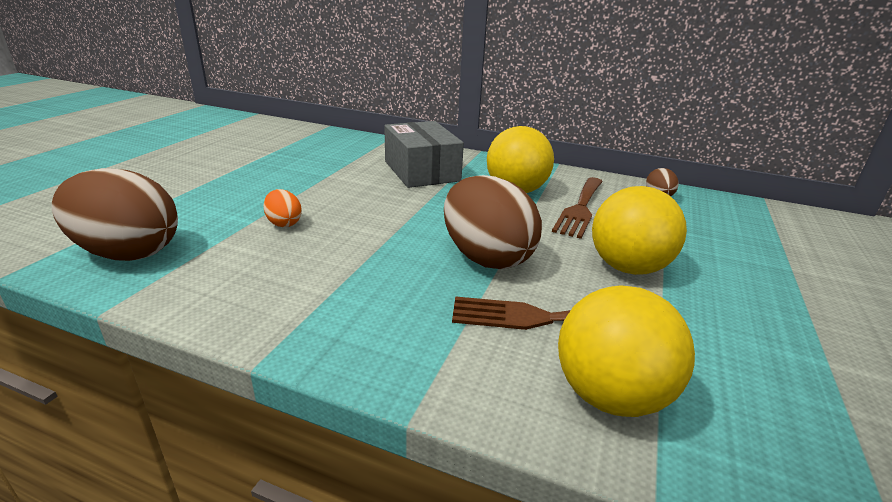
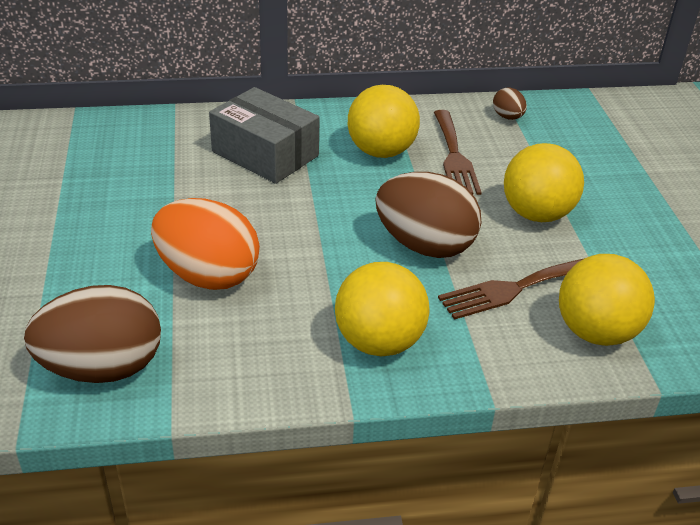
camera: 30 degrees left, 10 degrees up
orange egg [263,189,302,227] -> orange egg [151,198,260,290], size x2.19
none -> yellow ball [335,262,430,357]

